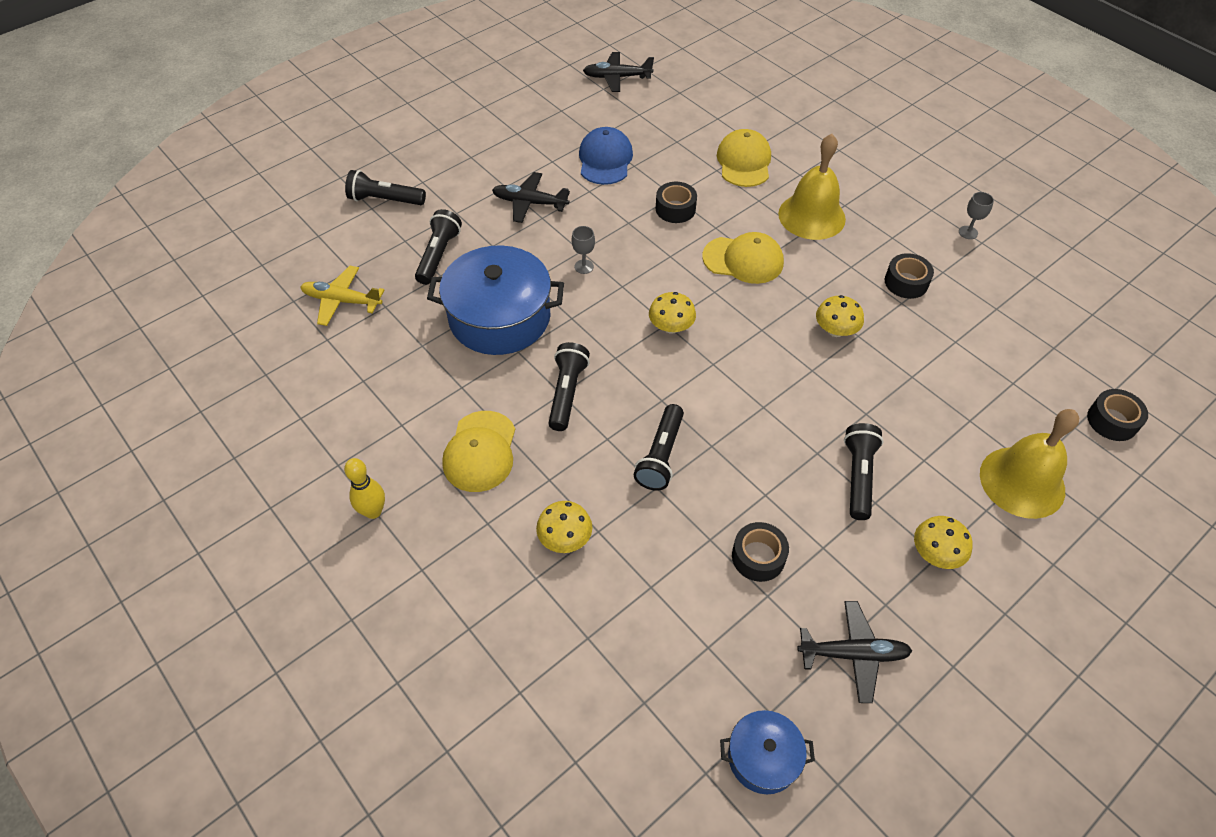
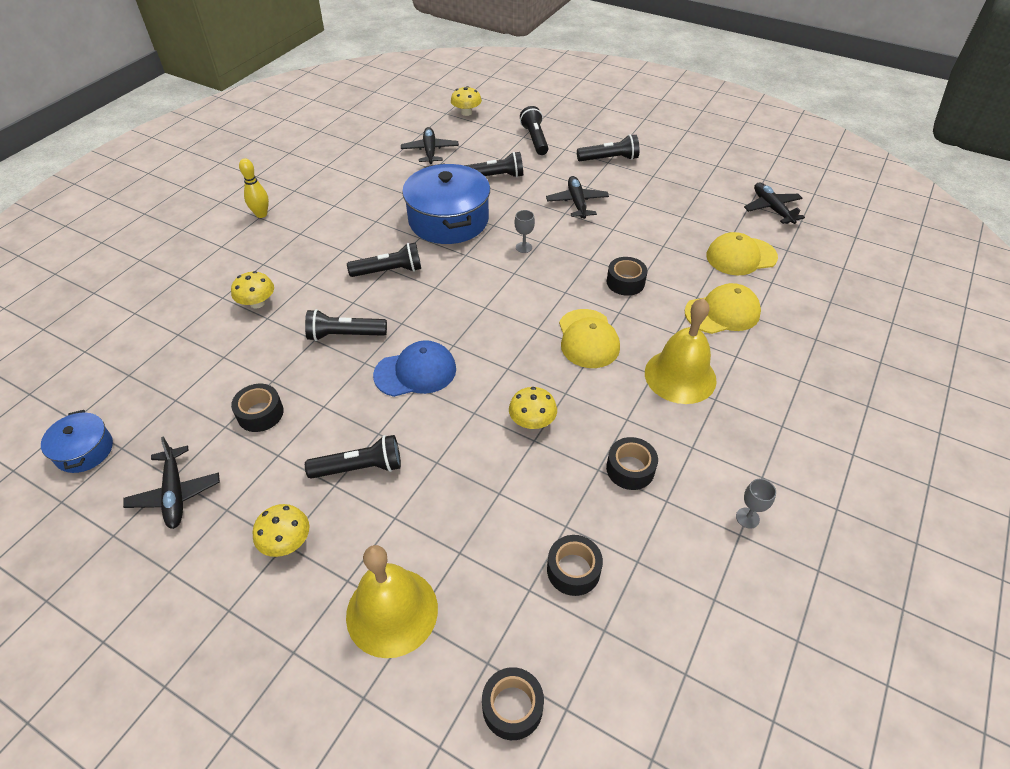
camera: 70 degrees right, 5 degrees down
yellow plane [300,266,384,326] -> black plane [401,127,459,164]
yellow cap [442,411,515,492] -> yellow cap moved to [706,232,778,275]
blue cap [579,127,633,185] -> blue cap moved to [373,340,456,397]
yellow mushroom [649,292,696,334] -> yellow mushroom moved to [451,86,482,116]
none -> black tape [547,535,603,596]
none -> black flashlight [577,134,639,161]

